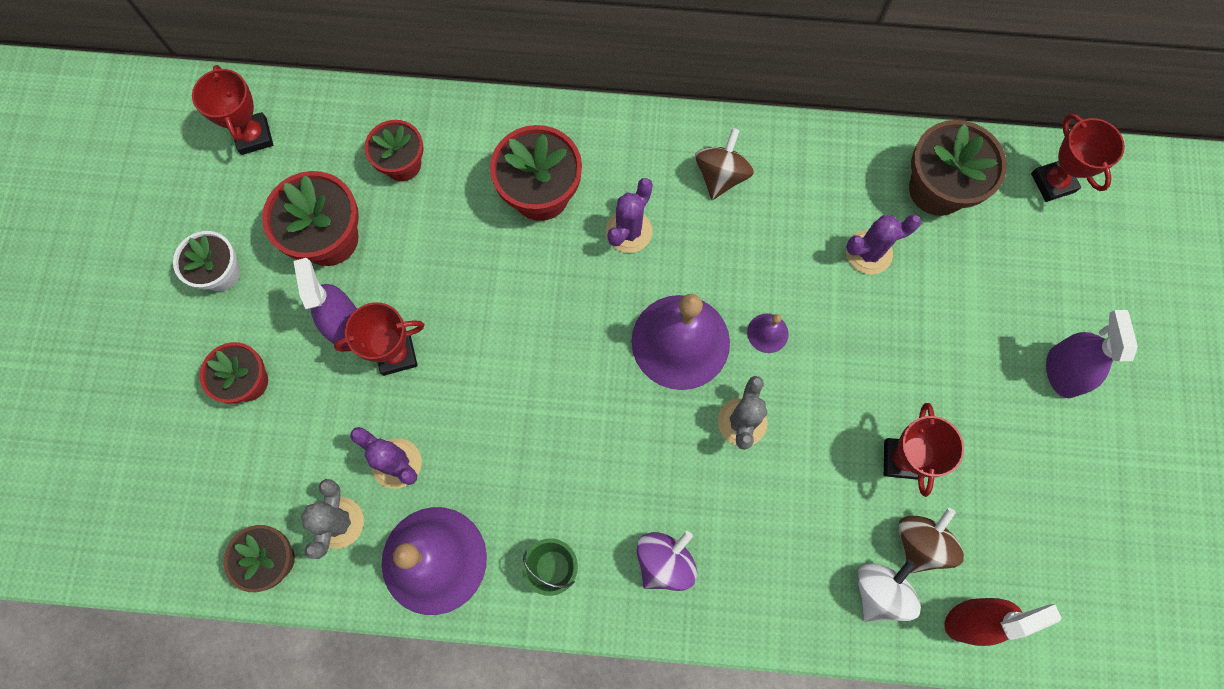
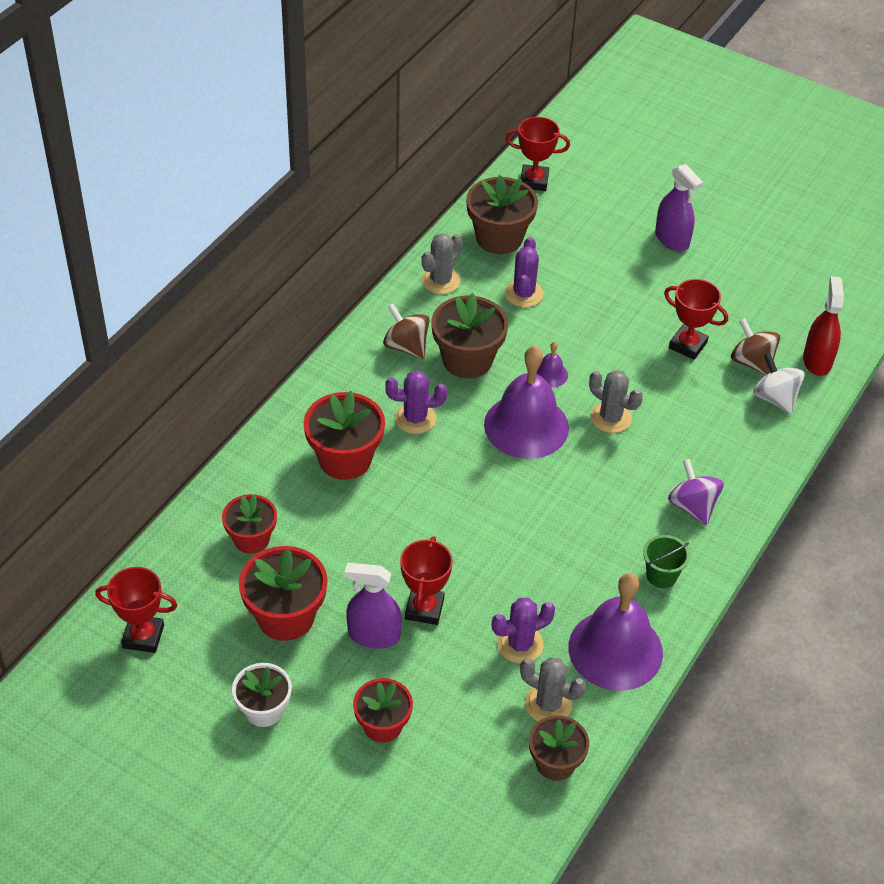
camera: 65 degrees left, 25 degrees down
purple cactus [606,178,653,253] -> purple cactus turned 60 degrees counterclockwise [385,370,447,434]
purple spray bottle [1046,310,1138,398] -> purple spray bottle turned 150 degrees counterclockwise [655,164,703,251]
none -> grey cactus [422,233,463,294]
none -> brown flower pot [431,293,508,378]

